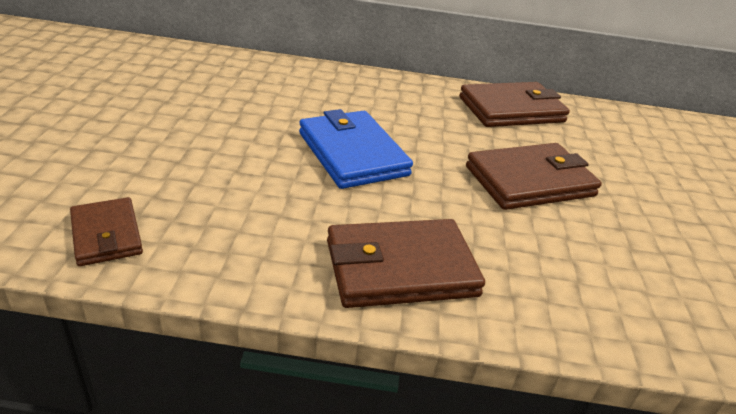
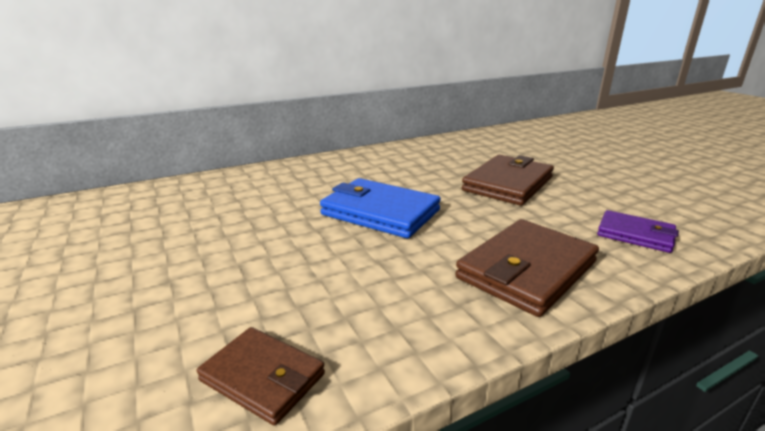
camera: 30 degrees left, 10 degrees down
brown wallet [459,82,570,127] -> none
none -> purple wallet [597,210,679,253]

